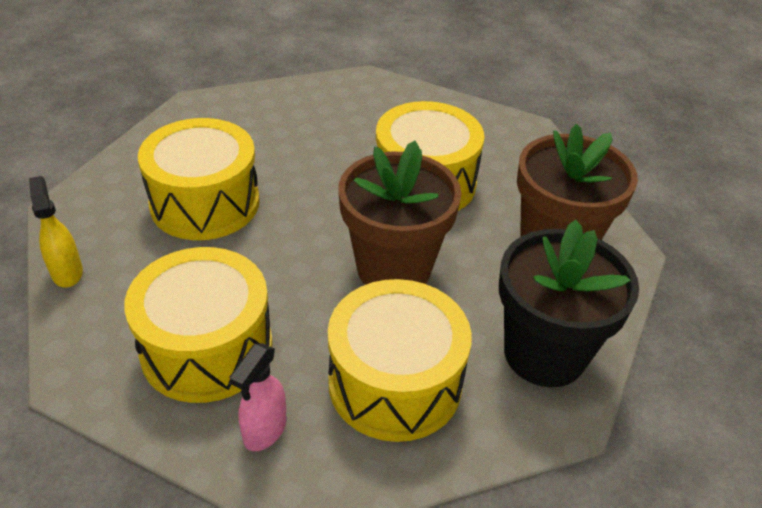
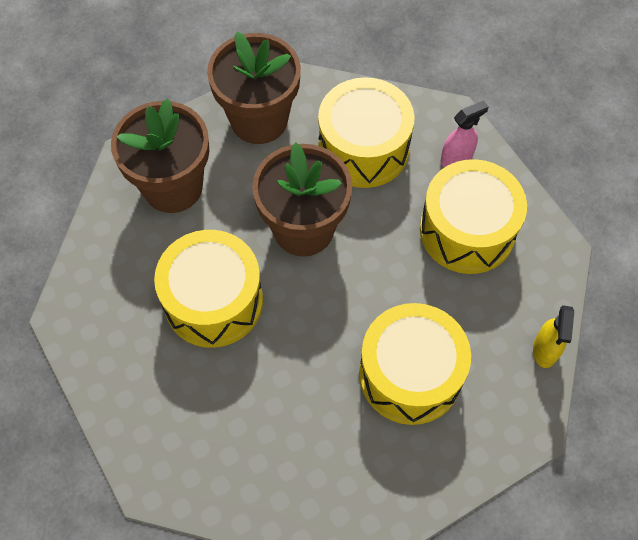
camera: 145 degrees left, 20 degrees up
black flower pot [499,220,639,387] -> brown flower pot [207,32,301,144]

